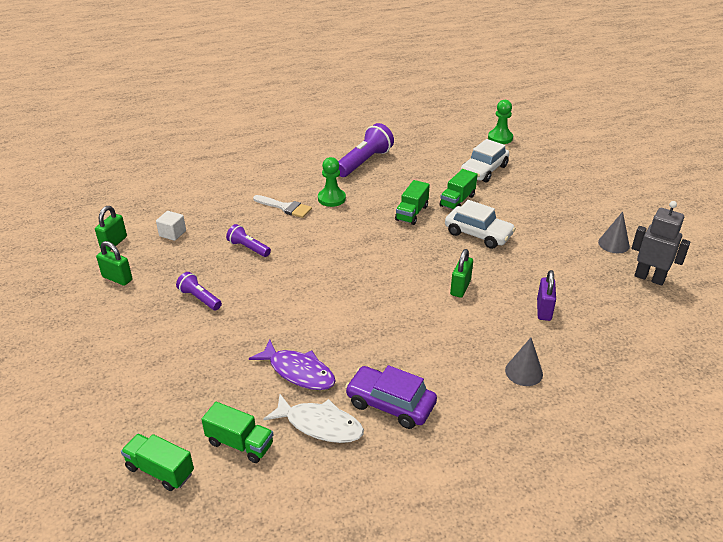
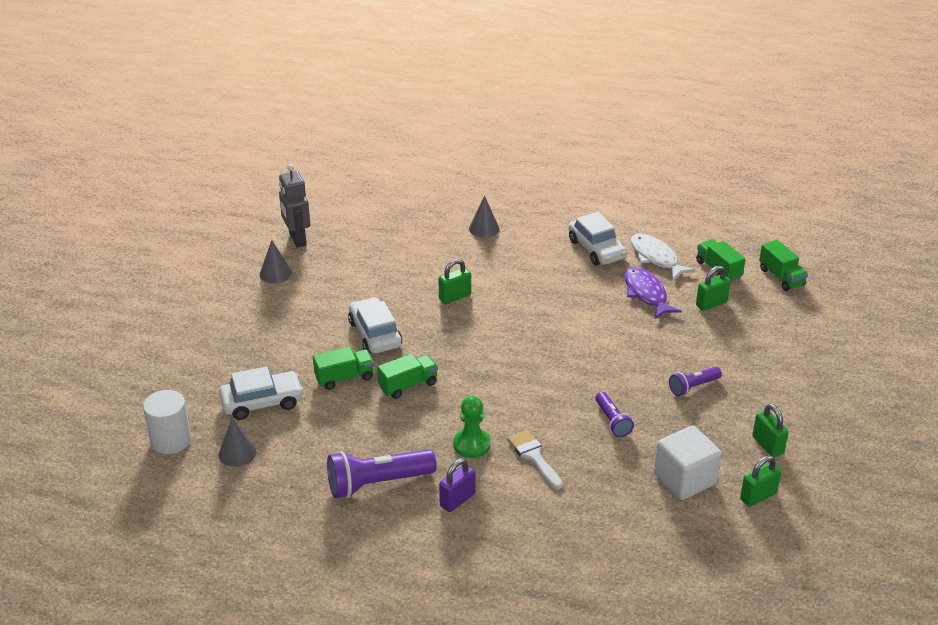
camera: 145 degrees left, 0 degrees up
white cube [156,211,186,241] -> white cube [654,425,722,500], size x1.81
purple flashlight [176,272,222,310] -> purple flashlight turned 75 degrees clockwise [669,367,722,396]
purple car [345,365,437,429] -> white car [568,212,627,265]
green pawn [488,100,513,144] -> white cylinder [143,390,191,454]
purple padlock [537,270,556,321] -> purple padlock moved to [439,458,476,512]
none -> grey cone [219,418,256,467]
none -> green padlock [696,266,731,311]

